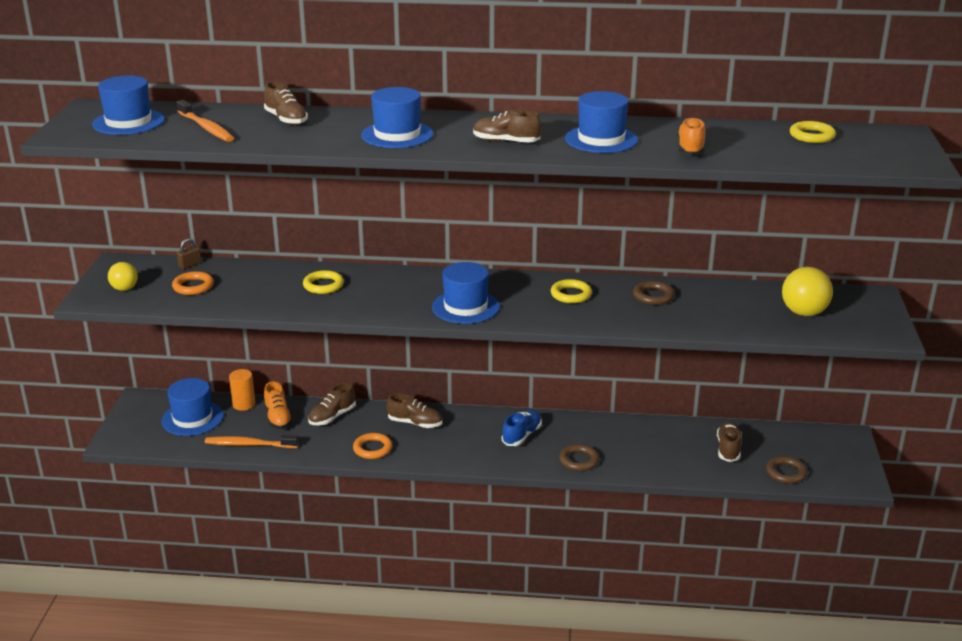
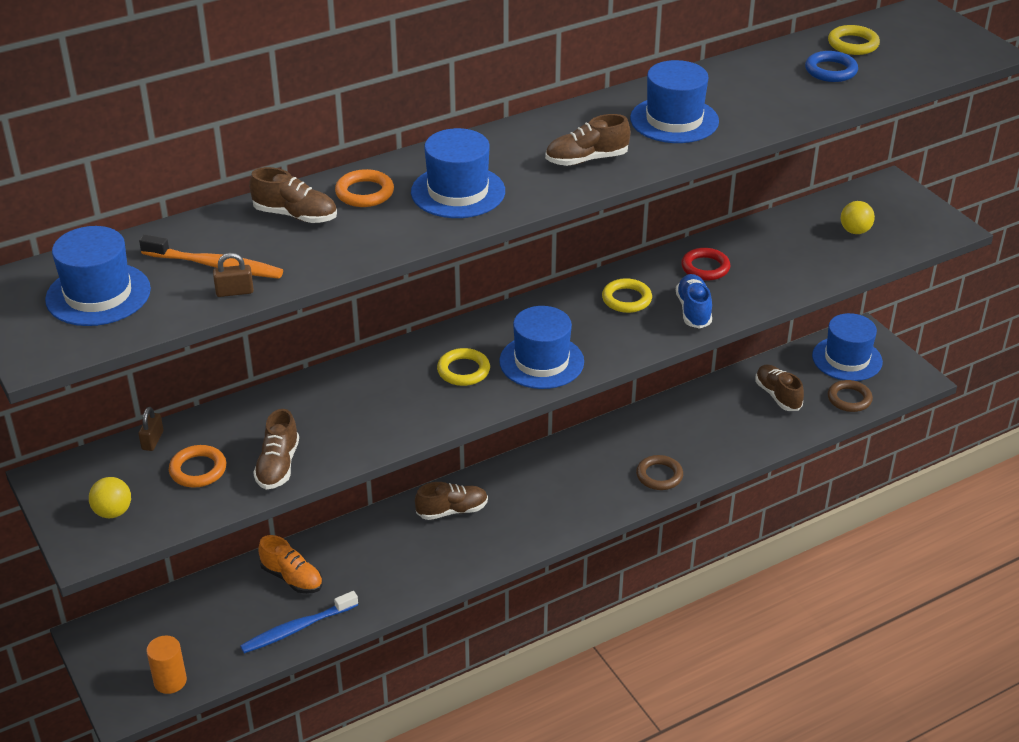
camera: 35 degrees left, 10 degrees up
blue hat [161,378,224,436] -> blue hat moved to [812,313,883,381]
orange toothbrush [205,435,299,448] -> blue toothbrush [240,591,358,654]
orange cylinder [229,369,255,411] -> orange cylinder moved to [146,636,187,694]
yellow ring [303,270,344,294] -> yellow ring moved to [437,348,490,386]
brown shoe [308,383,356,425] -> brown shoe moved to [253,409,299,490]
orange ring [353,433,392,459] -> orange ring moved to [335,169,394,207]
blue shoe [502,410,542,446] -> blue shoe moved to [676,274,712,329]
brown ring [633,281,675,305] -> red ring [681,248,730,281]
orange shoe [677,117,706,155] -> none
yellow ball [782,267,833,316] -> yellow ball [841,201,875,234], size x0.61
none -> brown padlock [213,253,254,297]
none -> blue ring [805,51,858,82]

